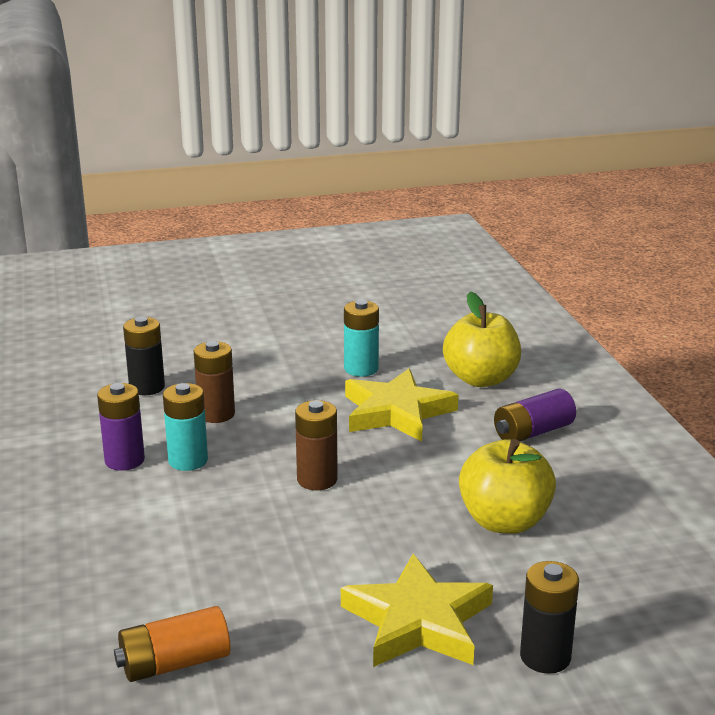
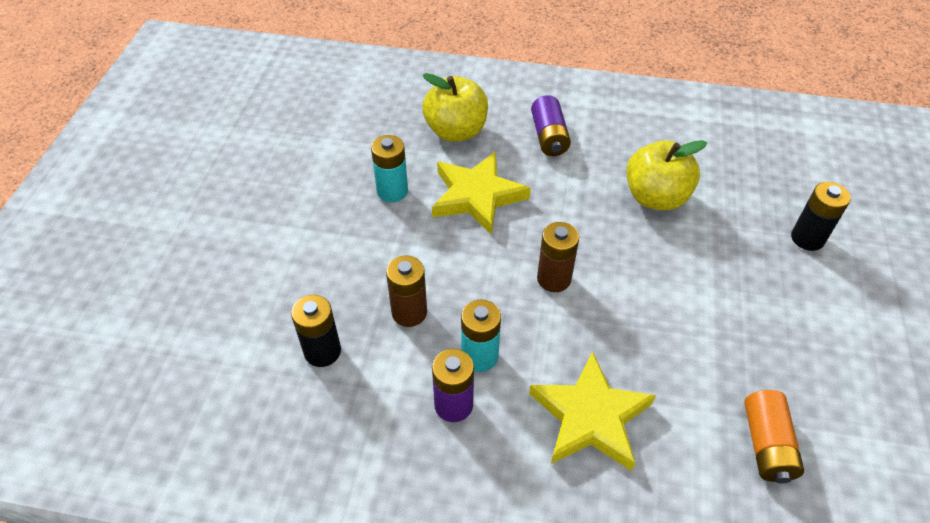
camera: 65 degrees left, 25 degrees up
yellow star [341,554,493,667] -> yellow star moved to [529,351,656,471]

